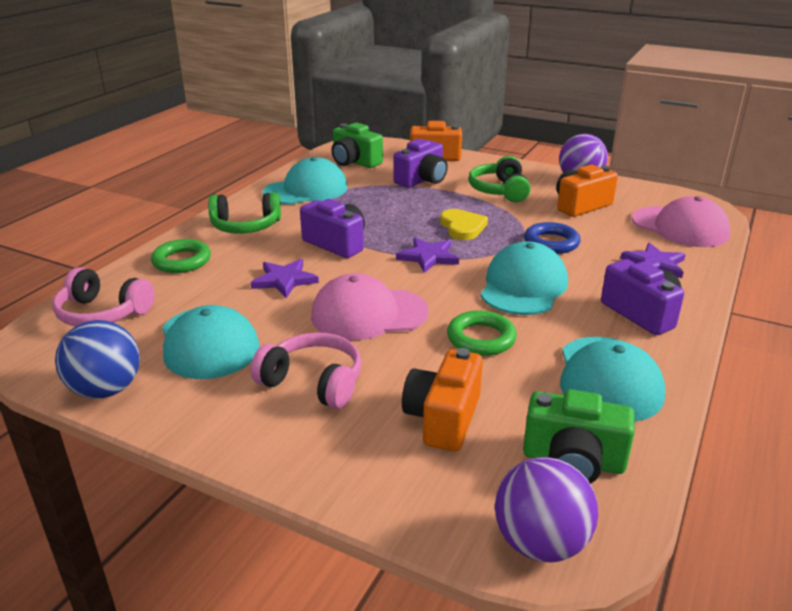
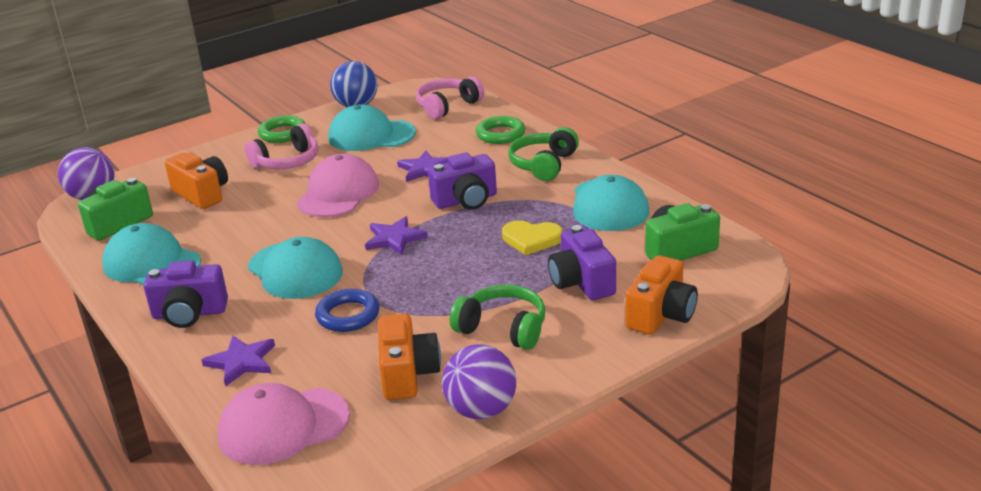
camera: 120 degrees right, 0 degrees up
yellow heart [440,209,488,240] -> yellow heart moved to [502,220,563,255]
green ring [447,310,517,356] -> green ring moved to [258,115,306,143]

